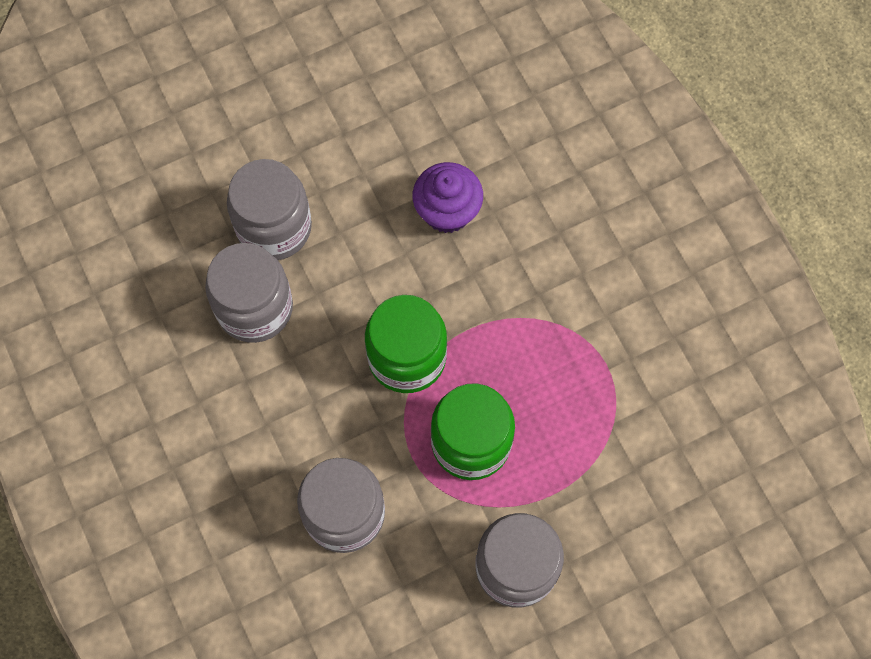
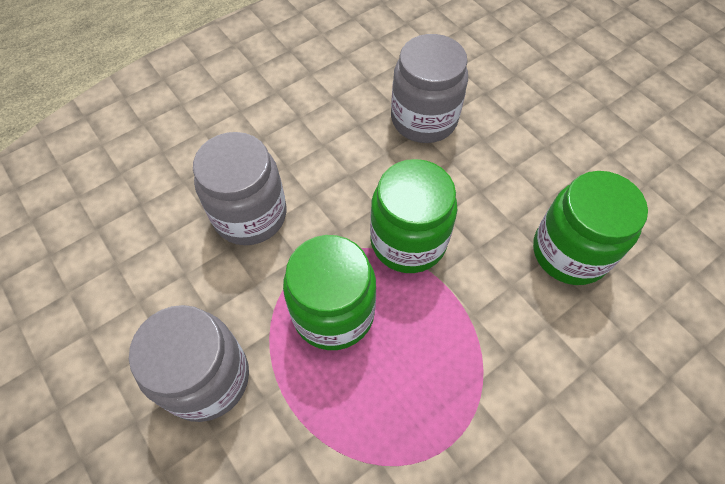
camera: 80 degrees right, 10 degrees down
grey jar [227,159,312,260] -> none
purple cupcake [413,162,483,233] -> green jar [533,171,648,285]

